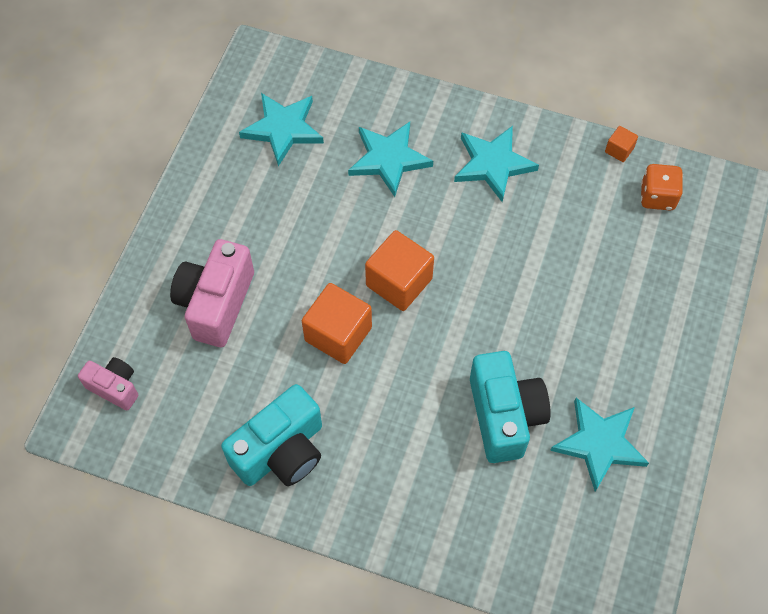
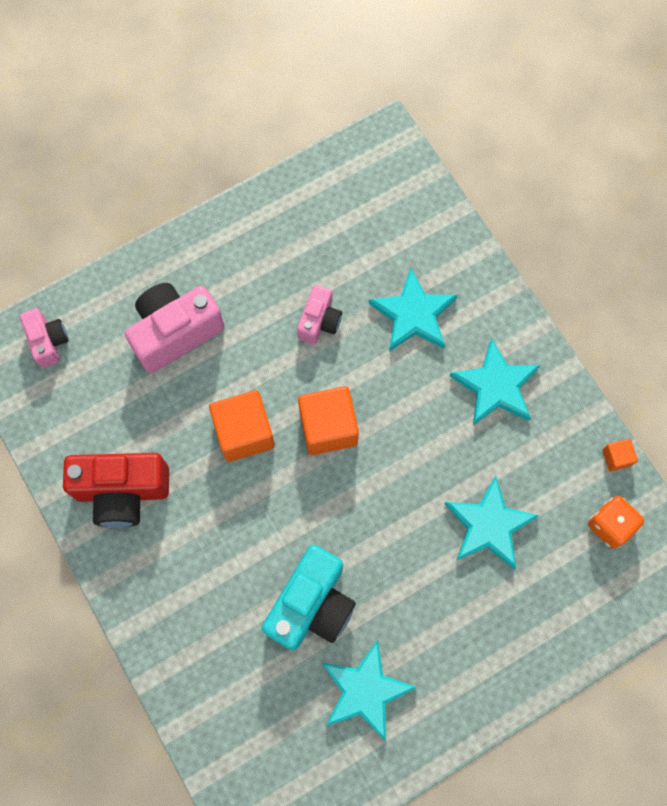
camera: 40 degrees right, 10 degrees up
turquoise camera [221,384,322,486] -> red camera [63,453,169,528]
turquoise star [239,93,324,166] -> turquoise star moved to [445,476,539,569]
none -> pink camera [297,285,342,344]

